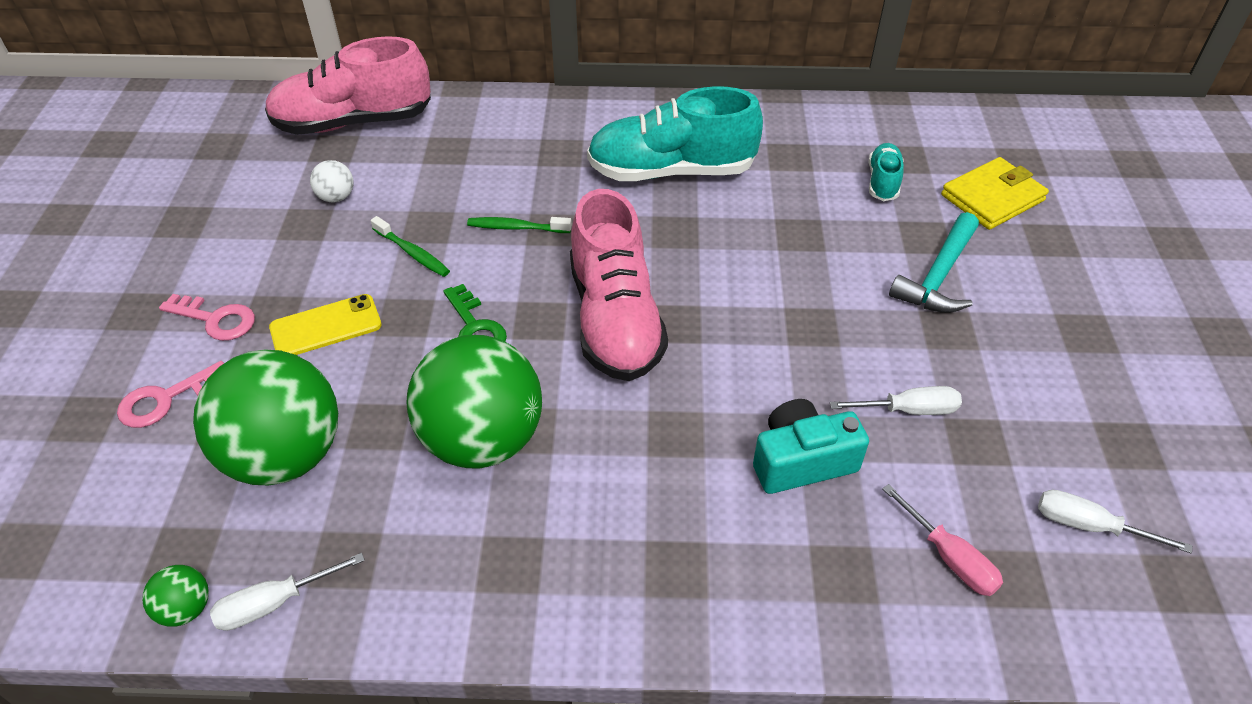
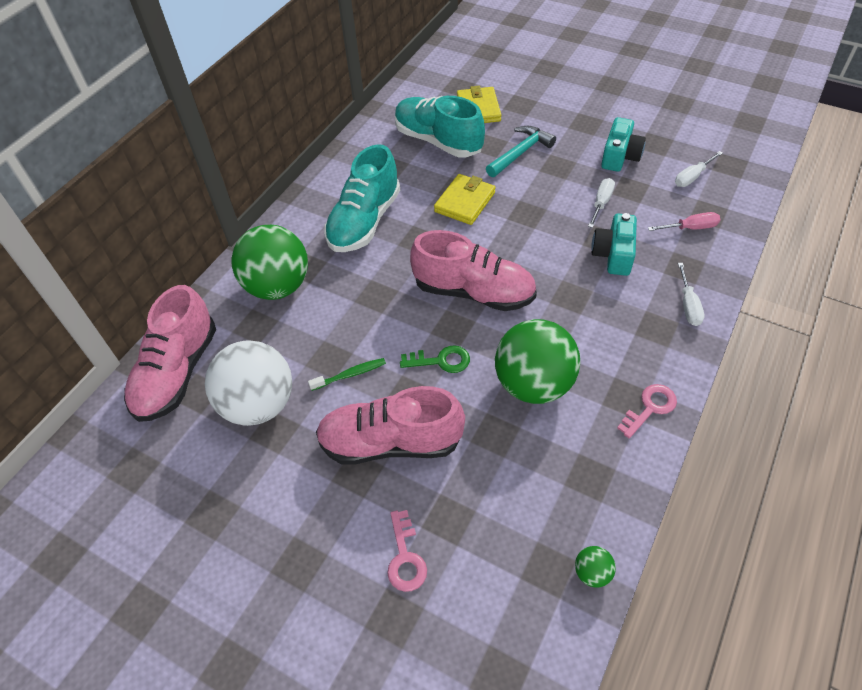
camera: 60 degrees left, 5 degrees up
pink key [159,294,255,341] -> pink key moved to [617,384,677,439]
green ball [193,349,338,485] -> green ball moved to [231,225,308,300]
white screwdriver [210,553,365,631] -> white screwdriver moved to [678,263,705,326]
yellow phone [269,294,382,355] -> pink shoe [316,386,465,465]
white ball [310,160,353,203] -> white ball [205,341,292,426], size x2.47
green toothbrush [467,217,572,233] -> none
turquoise shoe [868,143,904,201] -> turquoise shoe [395,96,485,157], size x2.11
turquoise hammer [889,212,979,313] -> turquoise hammer turned 105 degrees counterclockwise [486,126,556,177]
none -> yellow wallet [434,174,496,225]
none -> turquoise camera [601,117,646,172]

